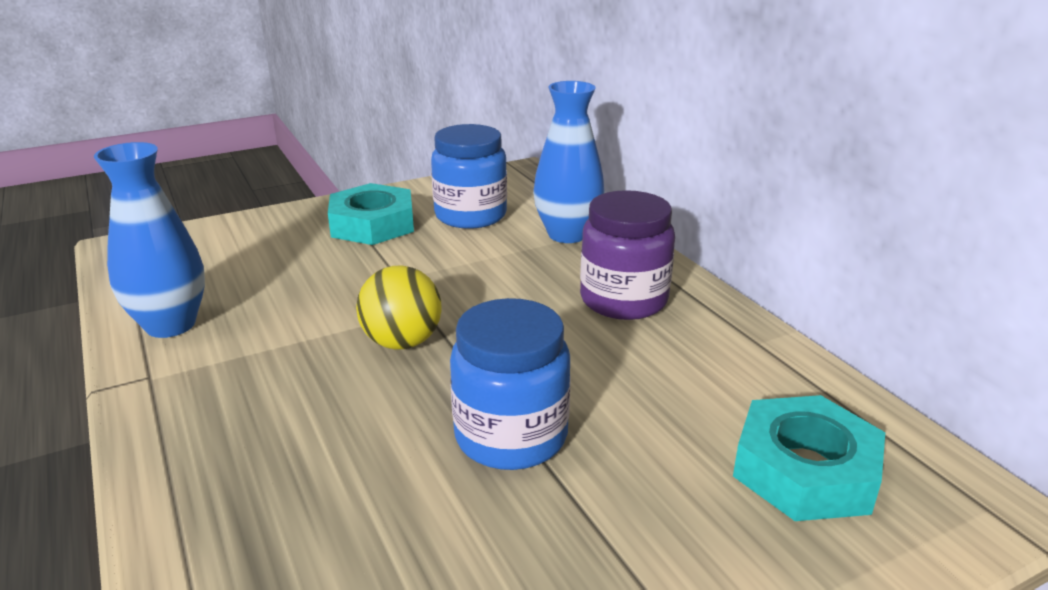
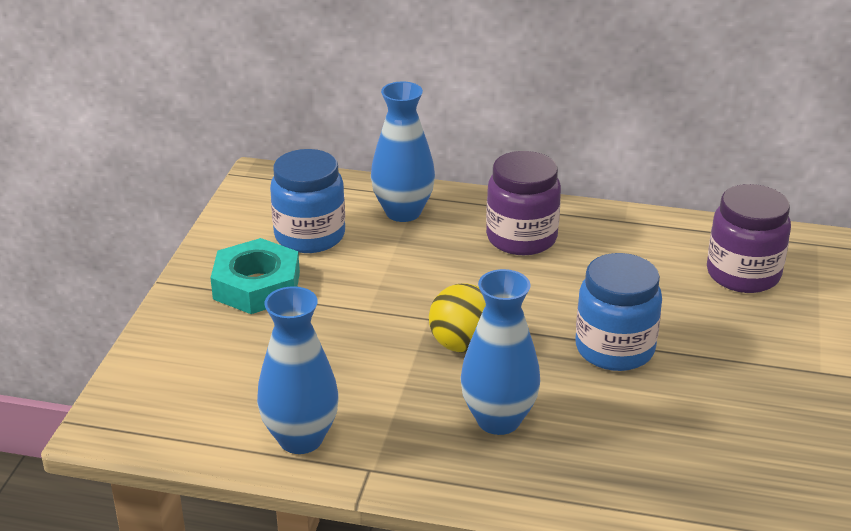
camera: 50 degrees left, 5 degrees up
turquoise nut [733,395,885,521] -> purple jar [707,184,791,293]
none -> blue vase [460,269,540,435]

